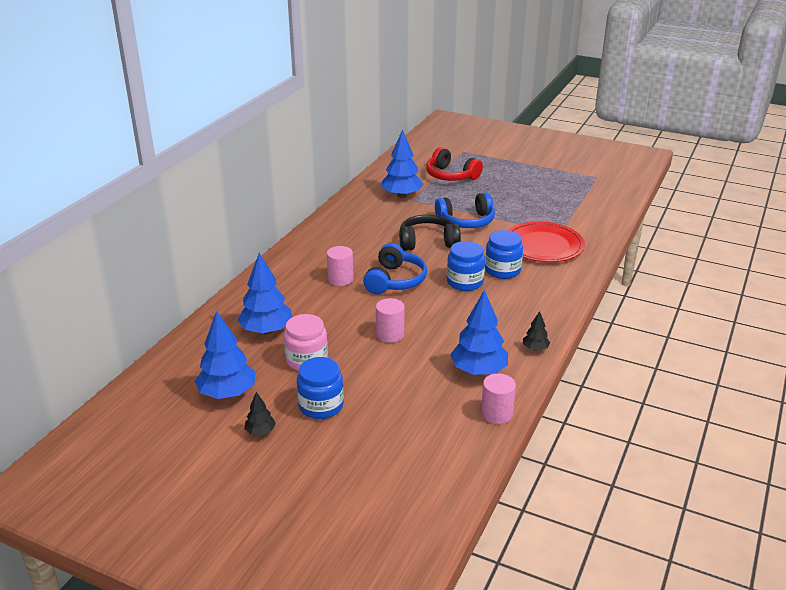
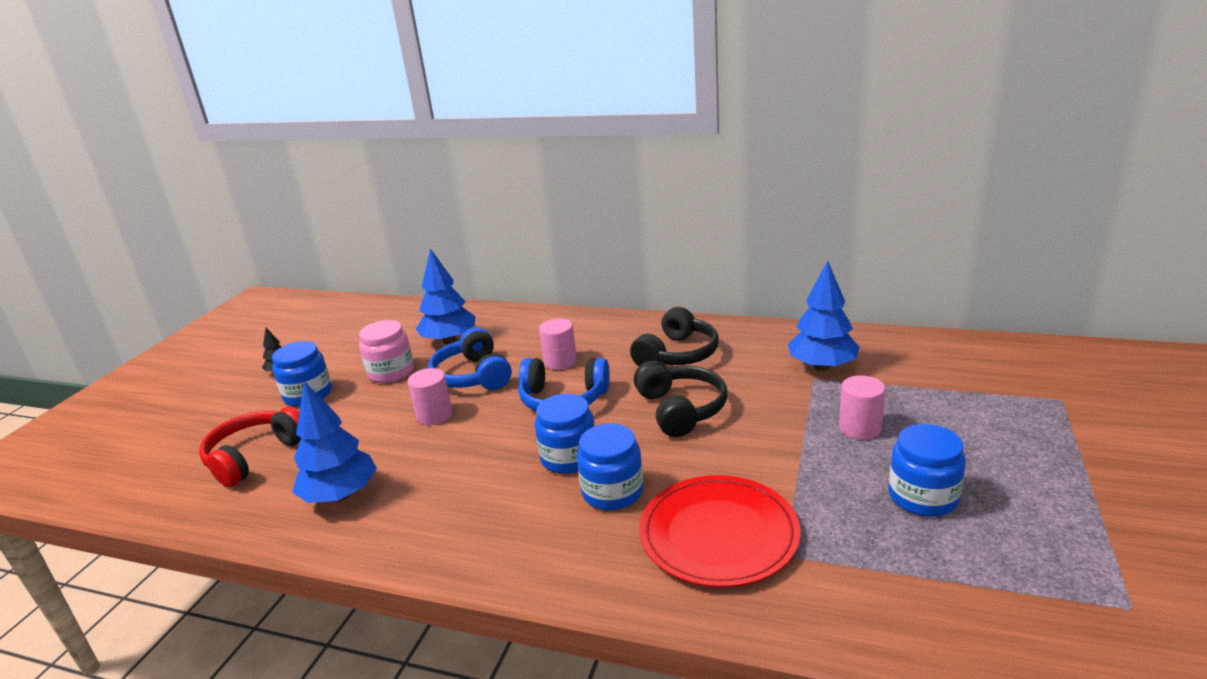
camera: 85 degrees right, 5 degrees down
blue tree [195,311,256,399] -> none
red headphones [426,147,483,181] -> red headphones moved to [199,407,301,487]
blue headphones [435,192,495,228] -> blue headphones moved to [428,328,512,390]
pink cylinder [481,373,516,424] -> pink cylinder moved to [839,375,885,440]
black tree [523,311,550,351] -> none
none -> black headphones [630,307,719,366]
none -> blue jar [888,424,966,517]

